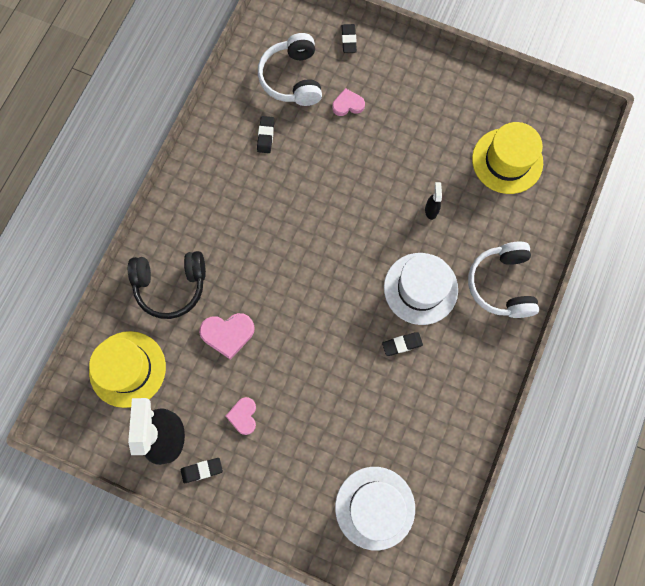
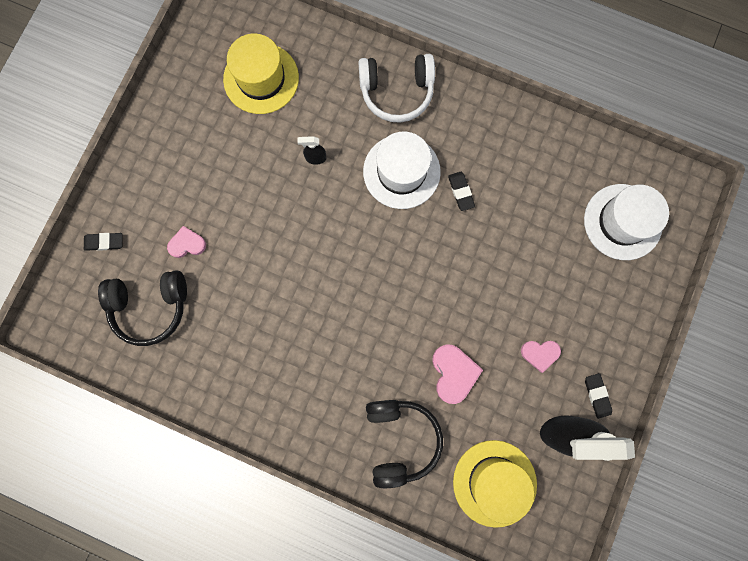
camera: 90 degrees left, 5 degrees up
black eraser [257,116,274,153] -> none
white headphones [258,33,322,106] -> black headphones [98,270,187,346]
pink heart [332,88,365,116] -> pink heart turned 90 degrees clockwise [167,226,206,258]

